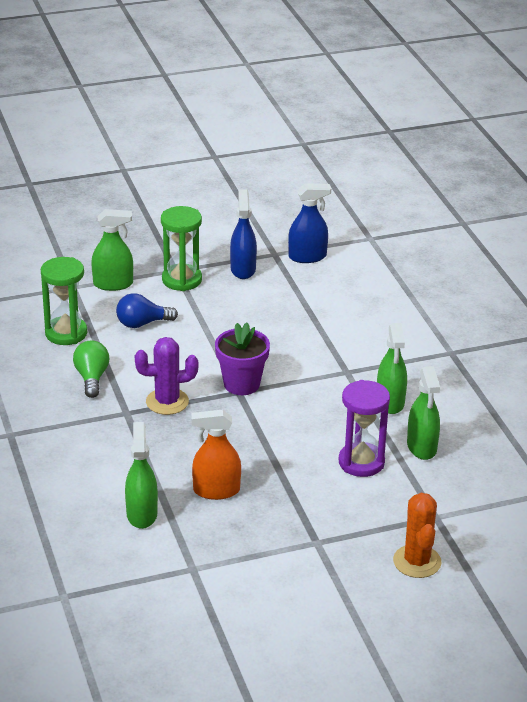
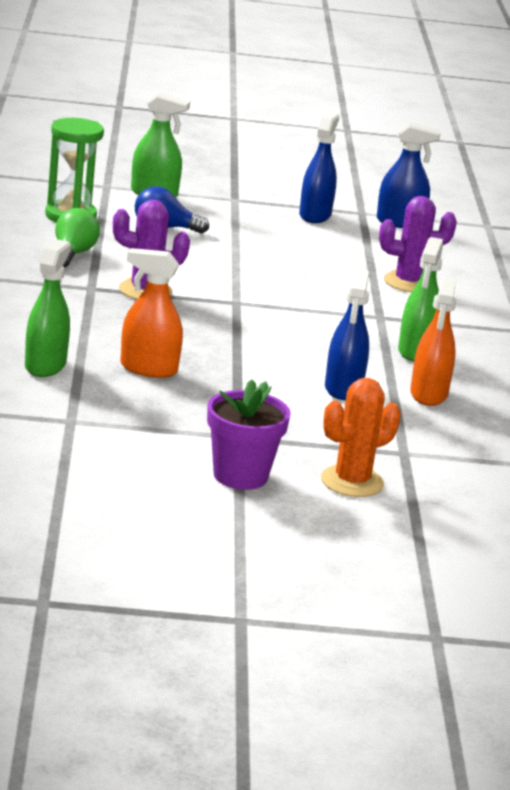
camera: 15 degrees right, 10 degrees down
green hourglass [161,206,202,291] -> none
purple flower pot [215,323,270,395] -> purple flower pot moved to [207,380,291,490]
purple hourglass [338,380,390,477] -> blue spray bottle [325,269,369,400]
orange cactus [393,493,441,578] -> orange cactus turned 45 degrees clockwise [321,378,401,497]
green spray bottle [407,366,440,460] -> orange spray bottle [410,276,457,406]
none -> purple cactus [379,196,457,292]

